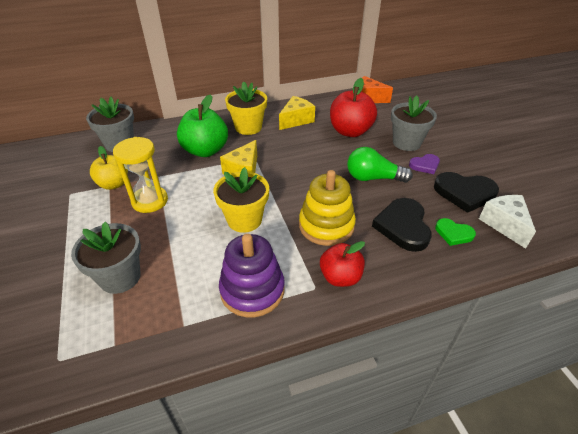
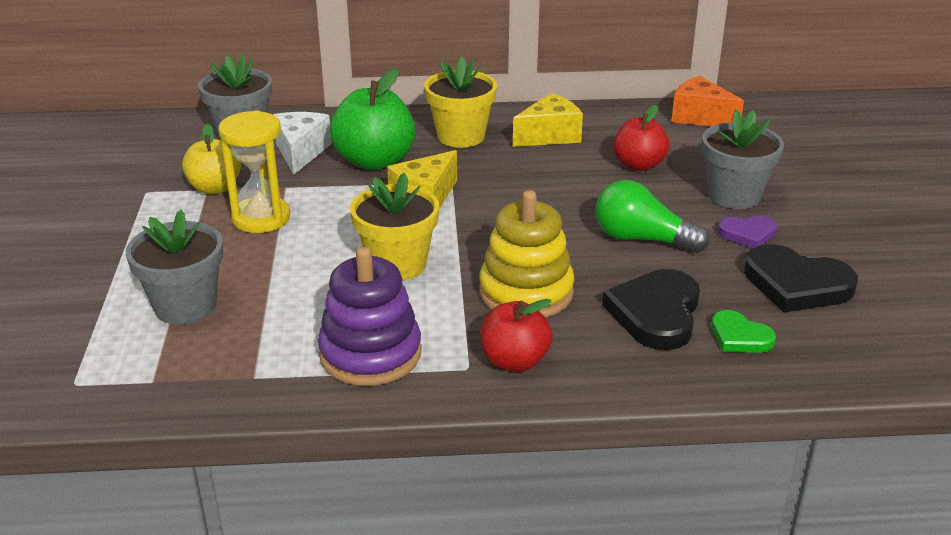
camera: 15 degrees right, 10 degrees down
red apple [330,78,377,137] -> red apple [614,105,670,171], size x0.65
white cheese [479,195,536,249] -> white cheese moved to [273,112,332,174]

